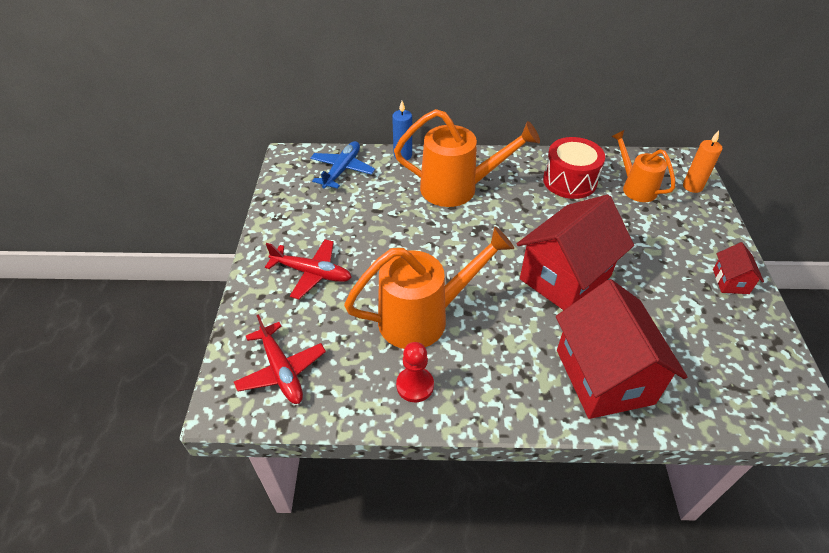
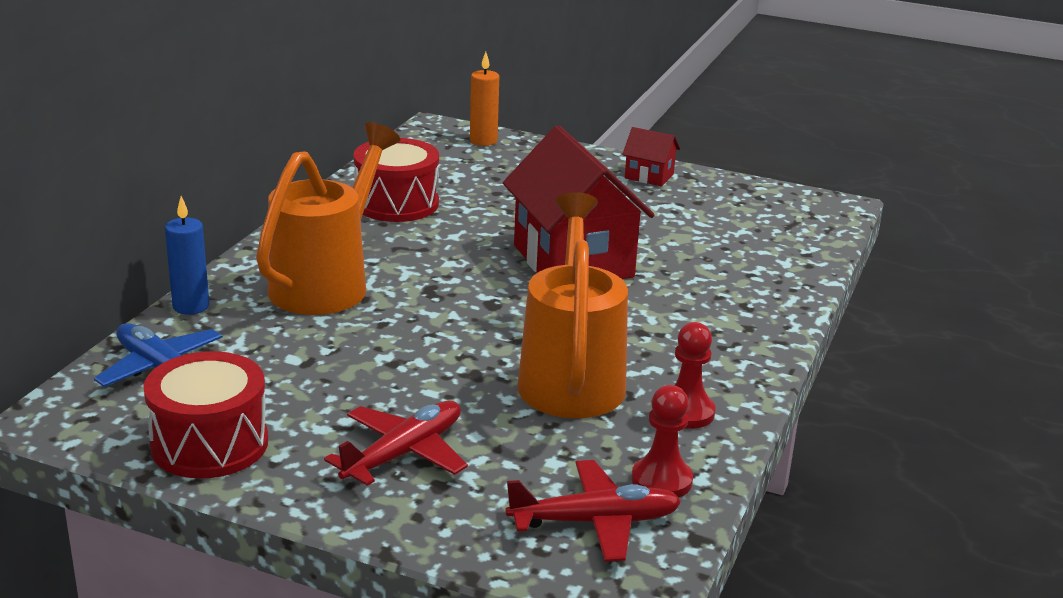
camera: 70 degrees left, 20 degrees down
red house [556,279,687,419] -> none
orange watering can [611,130,675,202] -> none
none -> red drum [143,351,268,479]
none -> red pawn [631,385,693,498]

